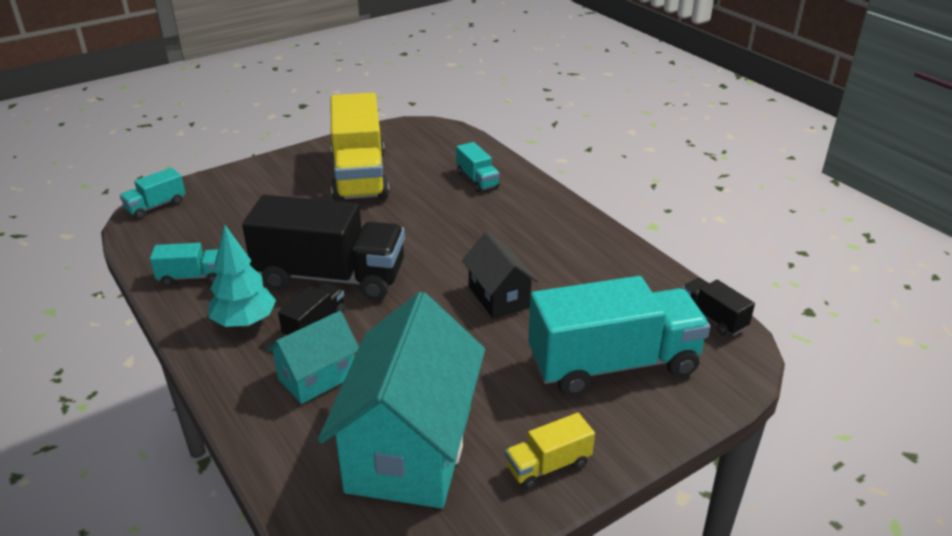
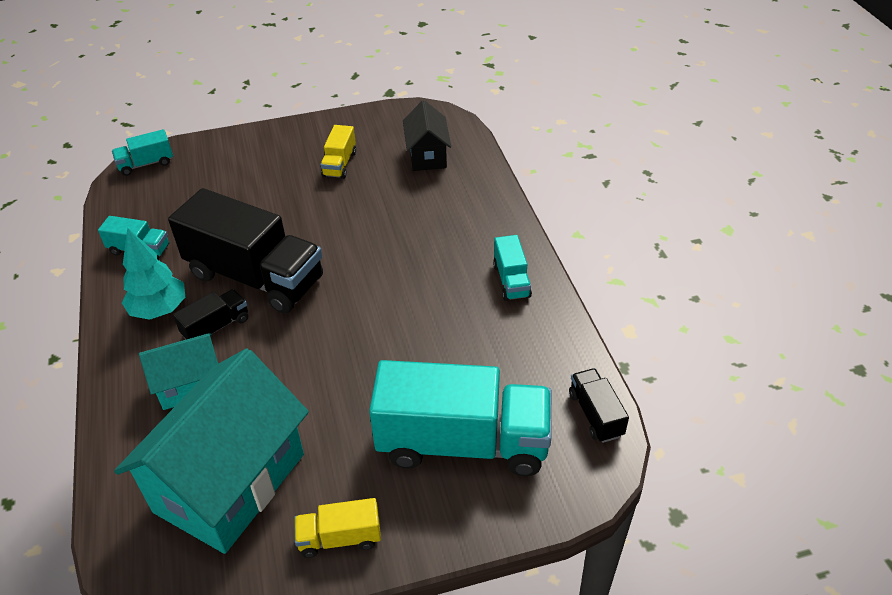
camera: 20 degrees right, 10 degrees up
yellow truck [330,93,389,201] -> yellow truck [320,125,356,179], size x0.45
turquoise truck [456,142,500,192] -> turquoise truck moved to [493,235,532,301]
black house [462,232,538,319] -> black house moved to [403,100,451,171]

